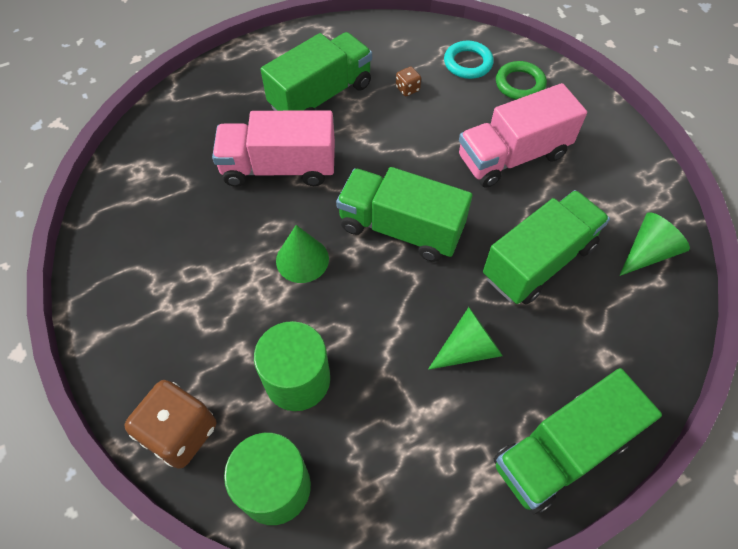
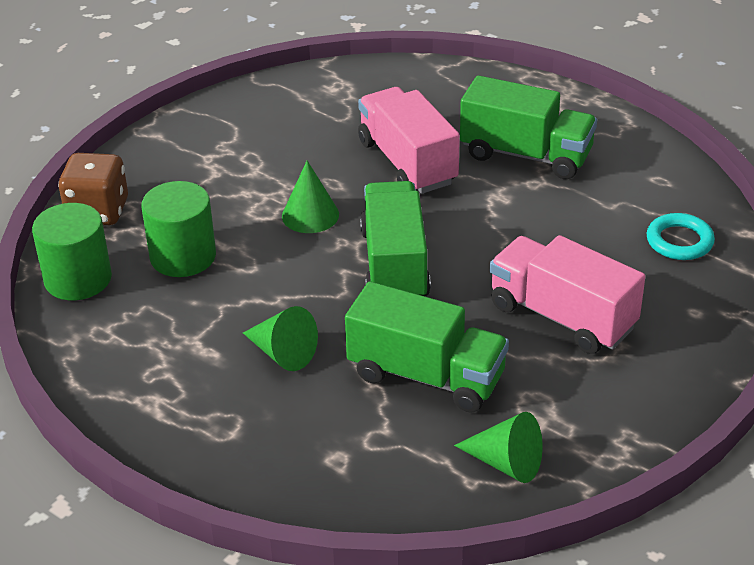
camera: 65 degrees right, 20 degrees down
brown dice [396,67,421,96] -> none
green truck [494,368,662,514] -> none
green ring [496,61,547,100] -> none

